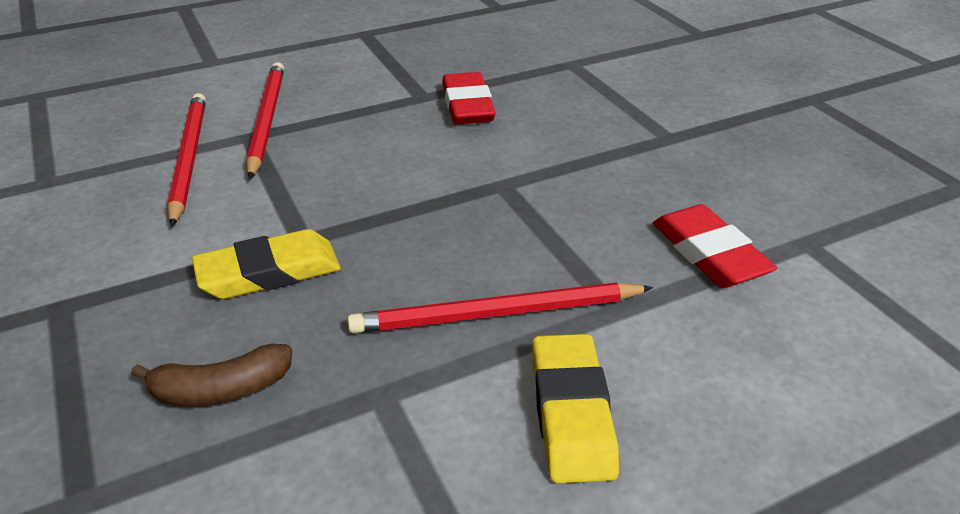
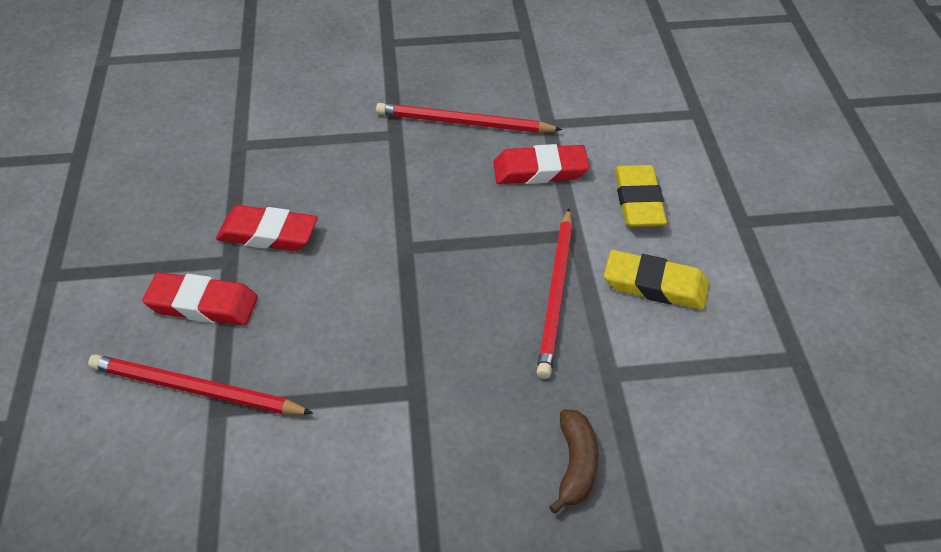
camera: 70 degrees left, 10 degrees up
red pencil [167,93,206,227] -> red pencil moved to [376,103,562,133]
yellow eraser [192,229,341,299] -> yellow eraser moved to [615,165,667,227]
none -> red eraser [142,272,258,326]

